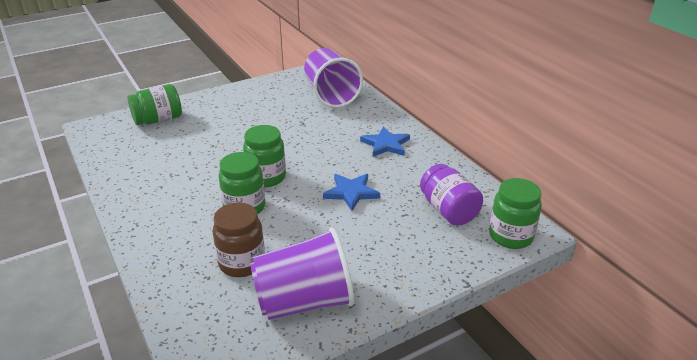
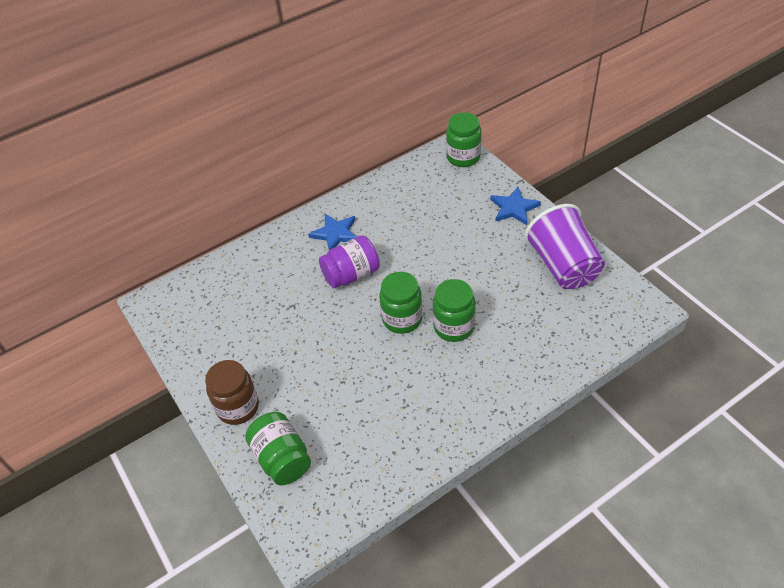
camera: 90 degrees left, 15 degrees up
brown jar [213,202,265,277] -> brown jar moved to [205,360,259,425]
purple cup [304,48,363,108] -> none
blue star [323,174,380,211] -> blue star moved to [490,187,541,225]
purple jar [420,164,483,226] -> purple jar moved to [319,235,380,288]

